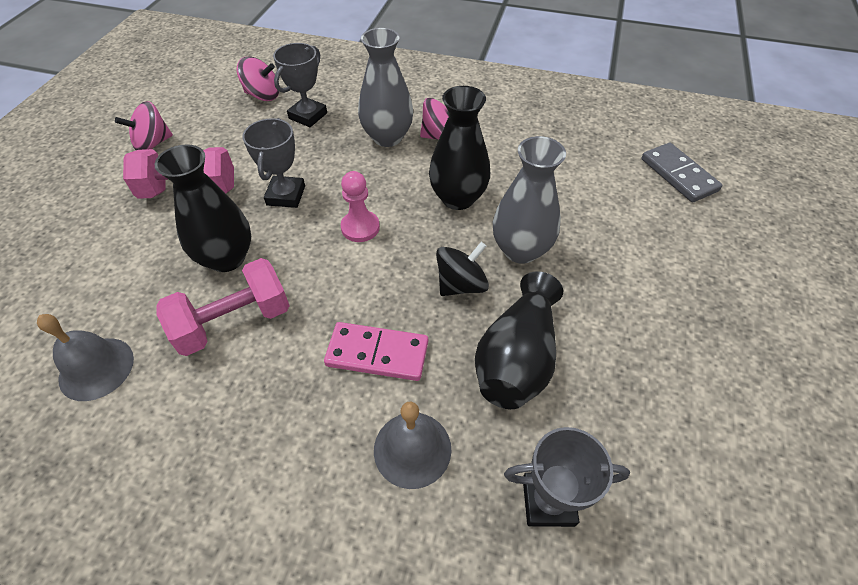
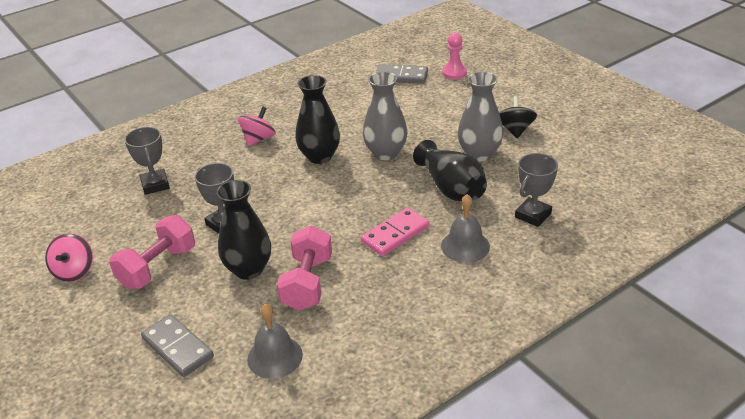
camera: 50 degrees left, 15 degrees down
pink spinning top [237,56,279,101] -> none
pink pawn [341,171,380,242] -> pink pawn moved to [443,33,467,79]
grey vase [358,28,413,147] -> grey vase moved to [458,72,503,161]
black spinning top [436,242,489,296] -> black spinning top moved to [499,96,537,138]
none -> grey domino [141,314,214,377]

